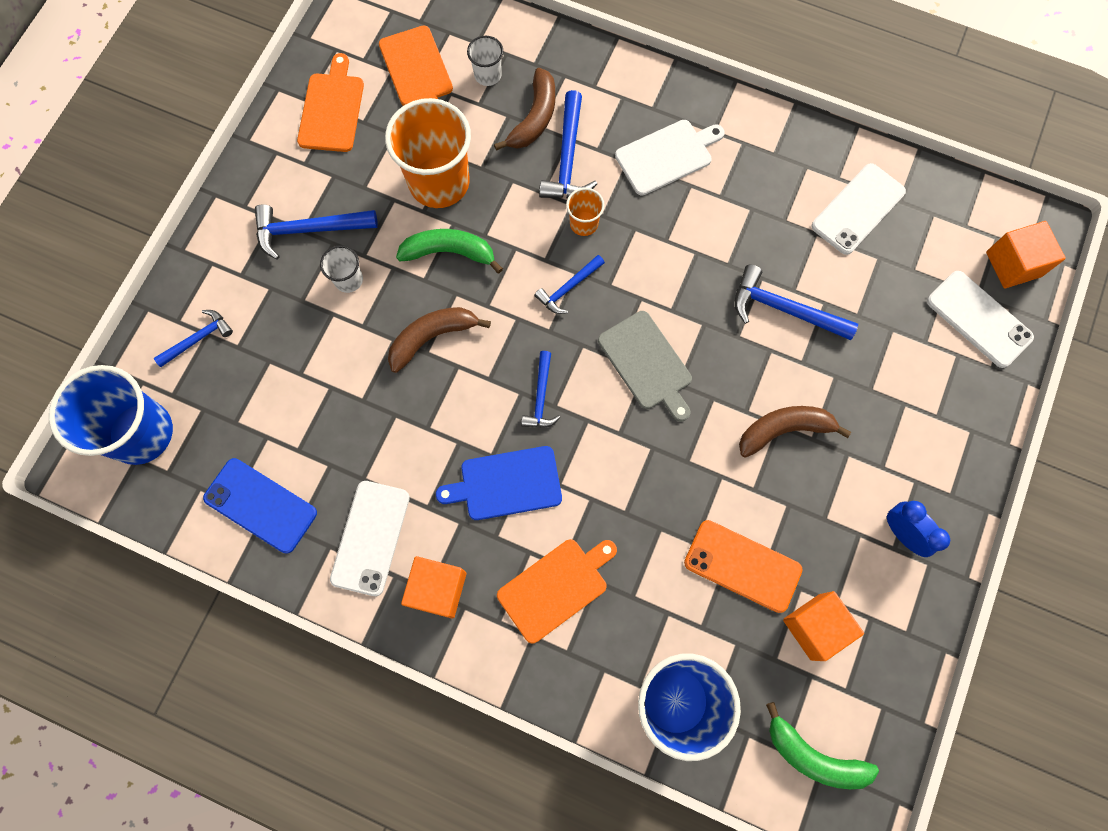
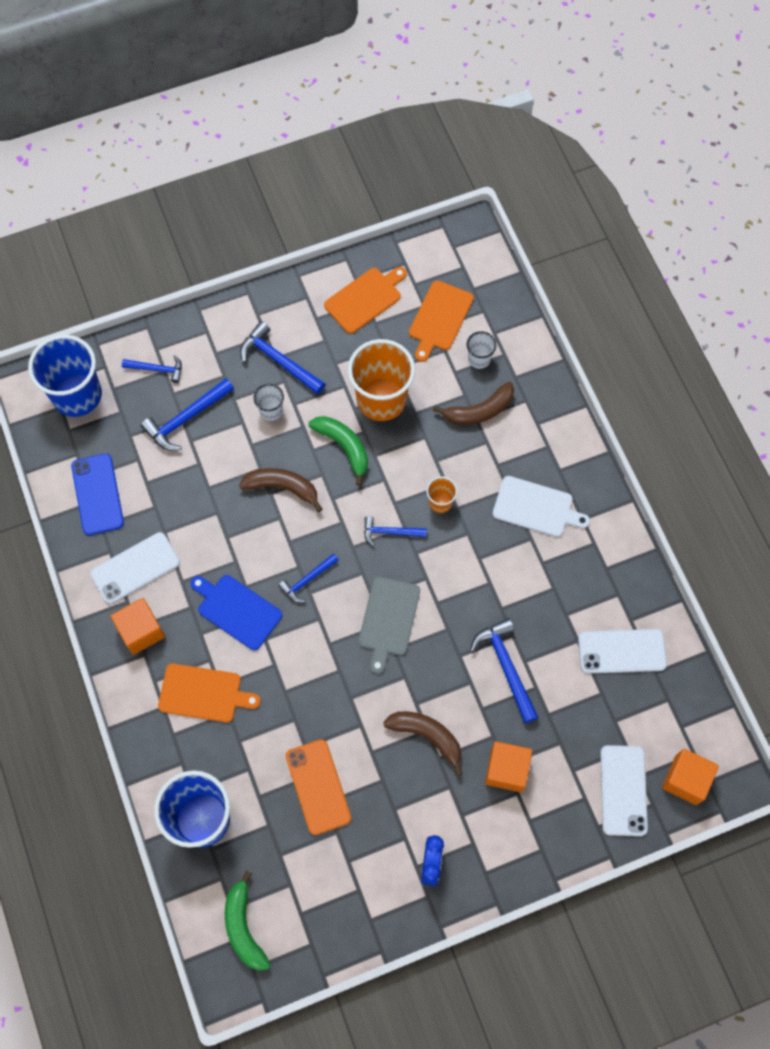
camera: 45 degrees right, 5 degrees down
blue hammer [539,90,597,198] -> blue hammer moved to [141,378,234,451]
orange cube [783,591,864,661] -> orange cube moved to [485,741,532,792]

